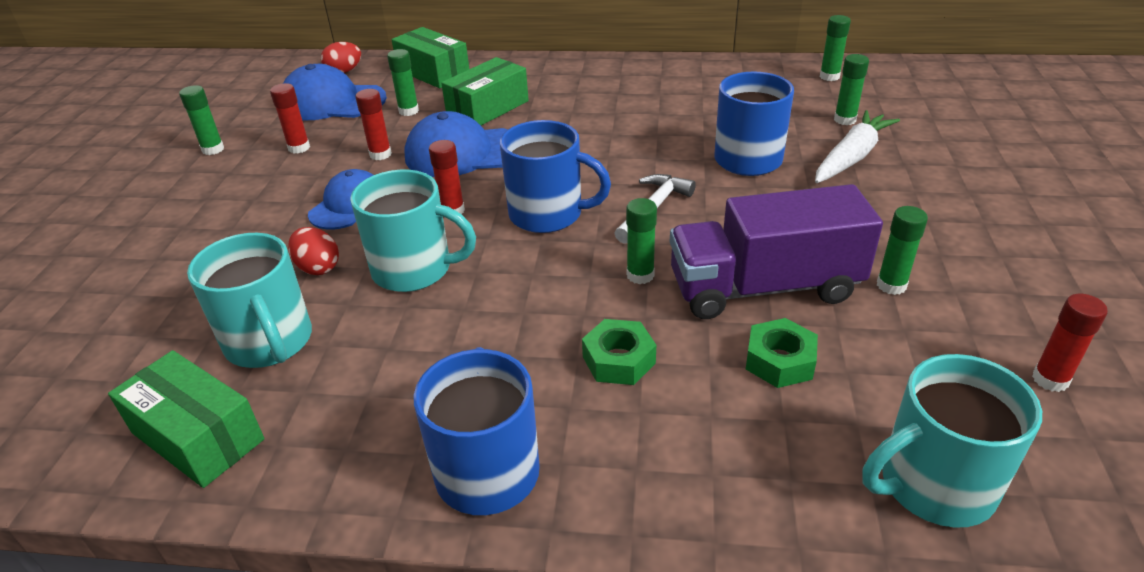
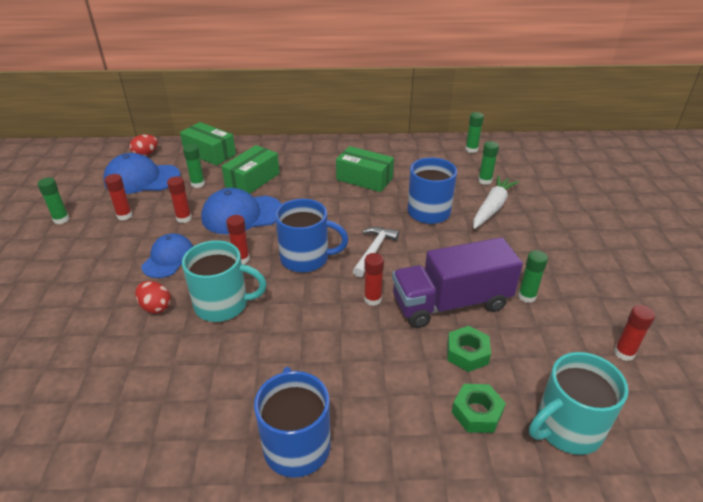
camera: 10 degrees left, 0 degrees up
green box [108,350,264,488] -> green box moved to [336,146,394,192]
turquoise mug [187,233,312,368] -> none
green nut [582,319,656,385] -> green nut moved to [452,384,506,433]
green glue stick [626,198,657,284] -> red glue stick [364,253,384,306]

